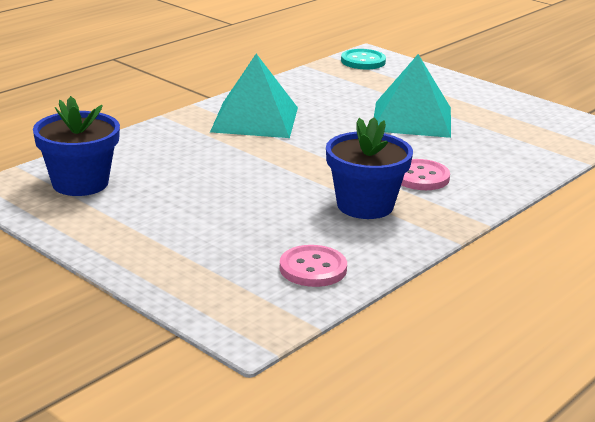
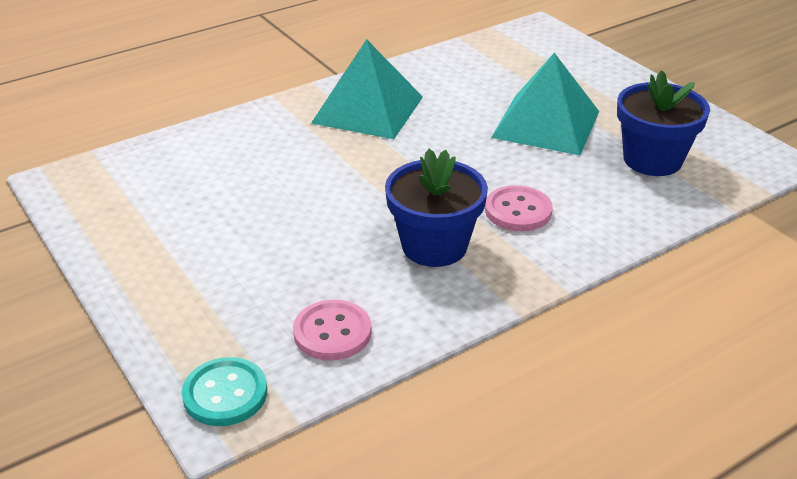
camera: 15 degrees right, 10 degrees up
blue flower pot [33,96,120,196] -> blue flower pot moved to [617,70,710,176]
turquoise button [341,49,386,69] -> turquoise button moved to [182,357,267,426]

